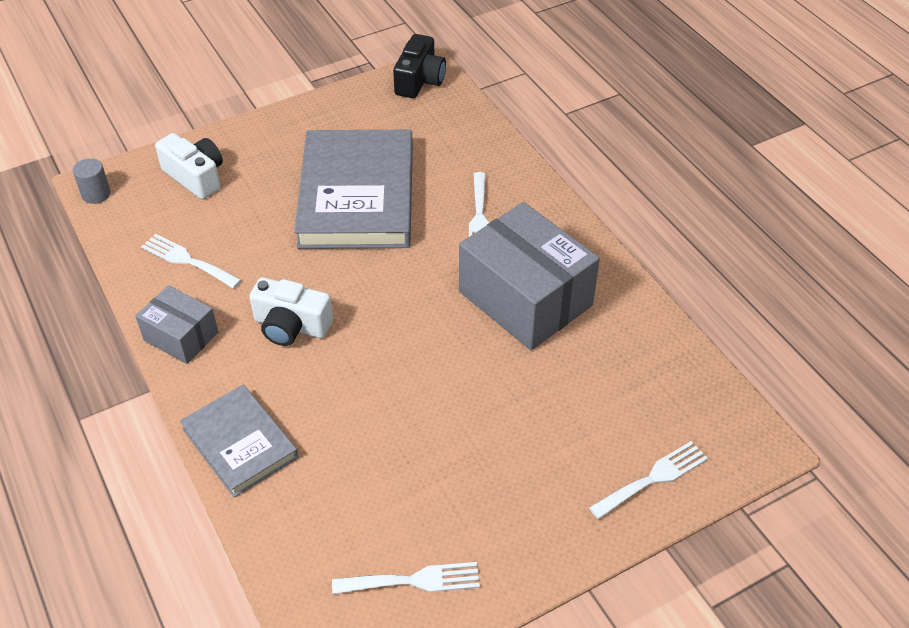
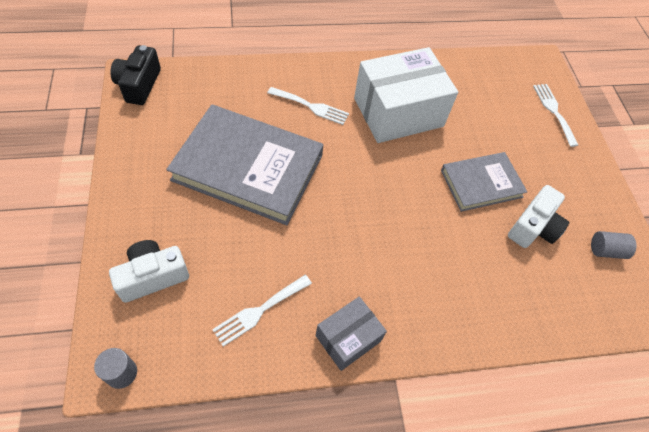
camera: 75 degrees left, 10 degrees up
grey book [180,385,298,498] -> grey book moved to [441,152,527,212]
white camera [249,277,333,346] -> white camera moved to [508,185,569,248]
white fork [332,562,480,594] -> grey cylinder [591,231,636,259]
black camera [393,34,446,98] -> black camera turned 120 degrees counterclockwise [110,45,161,105]
grey box [459,202,600,350] -> white box [354,47,458,143]

